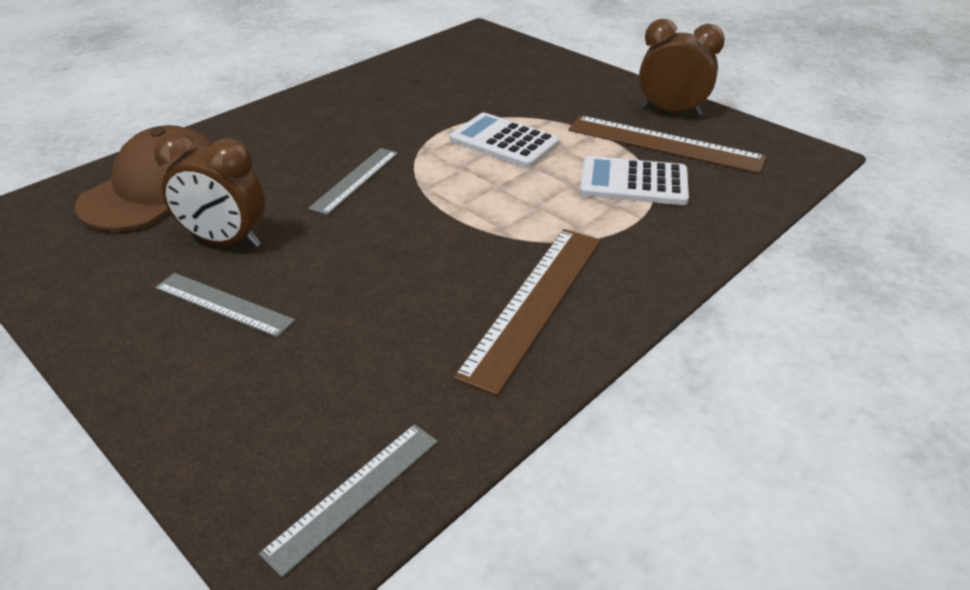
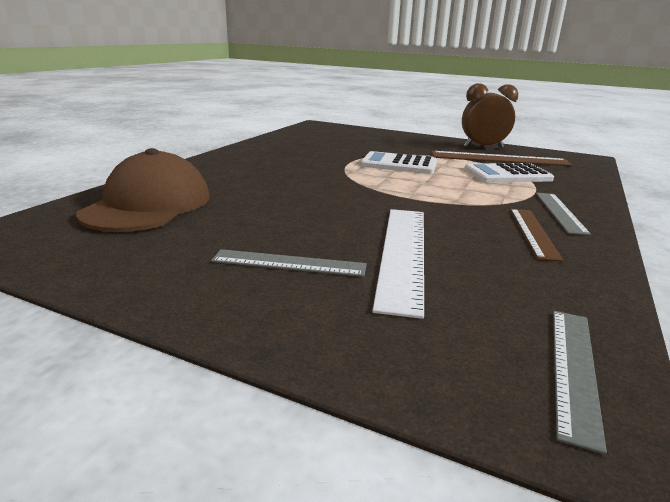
camera: 20 degrees left, 15 degrees down
brown clock [153,131,265,248] -> none
grey ruler [308,148,398,215] -> grey ruler moved to [536,193,591,235]
brown ruler [453,229,600,396] -> brown ruler [510,209,564,262], size x0.62
none -> white ruler [372,209,424,319]

